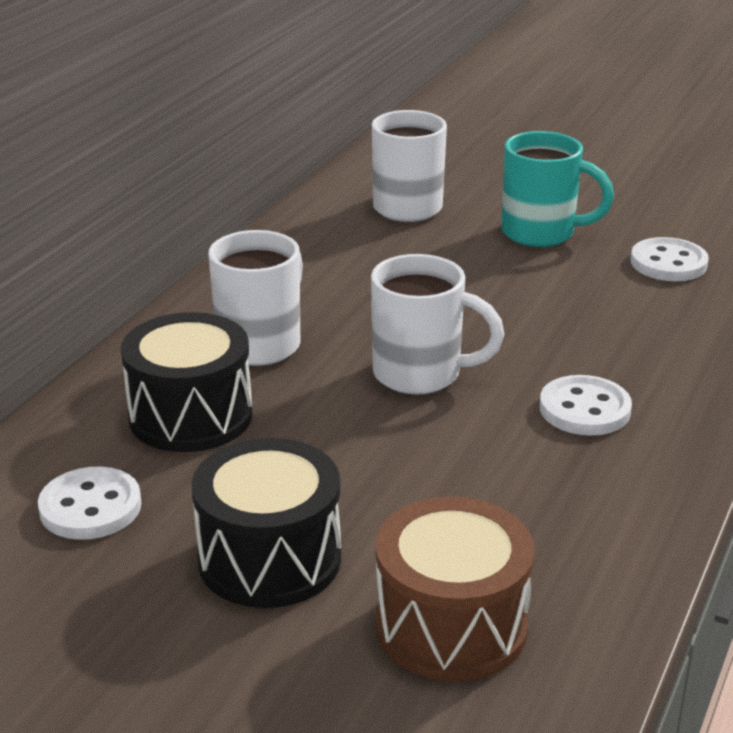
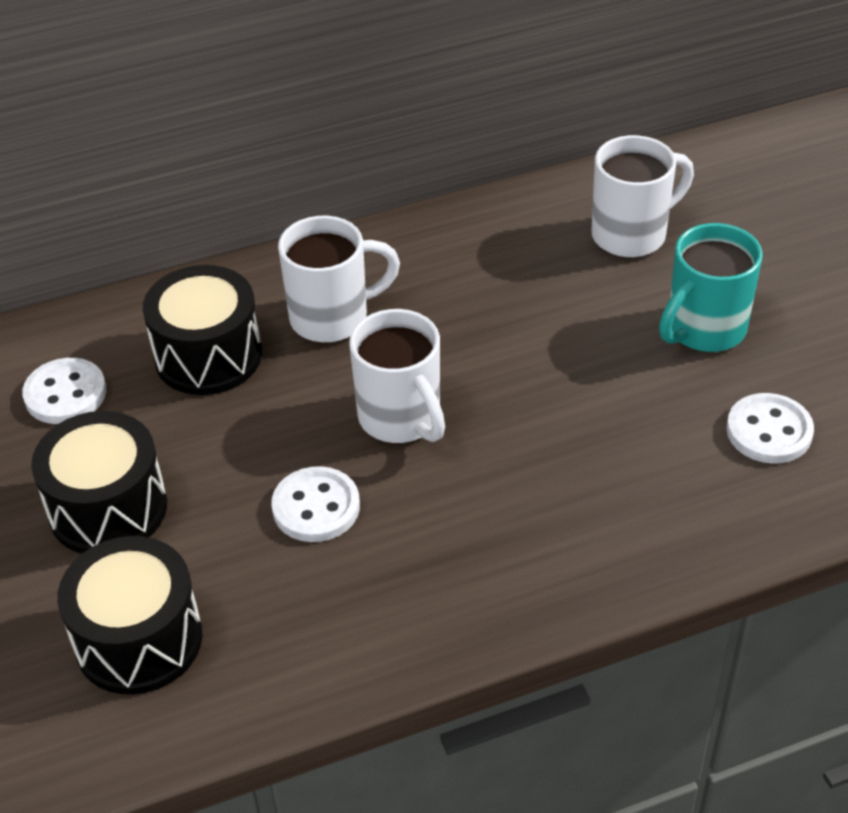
camera: 45 degrees right, 15 degrees up
brown drum [375,496,534,682] -> black drum [57,536,203,695]
turquoise mug [502,131,614,247] -> turquoise mug turned 75 degrees clockwise [659,223,763,352]
white button [540,375,632,436] -> white button moved to [271,466,360,542]

